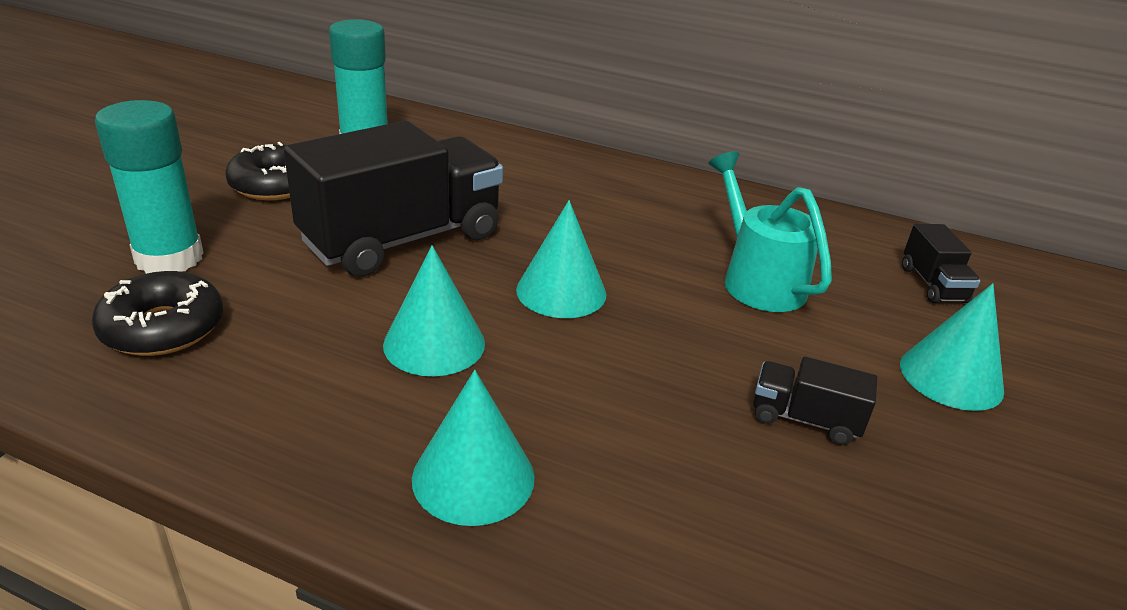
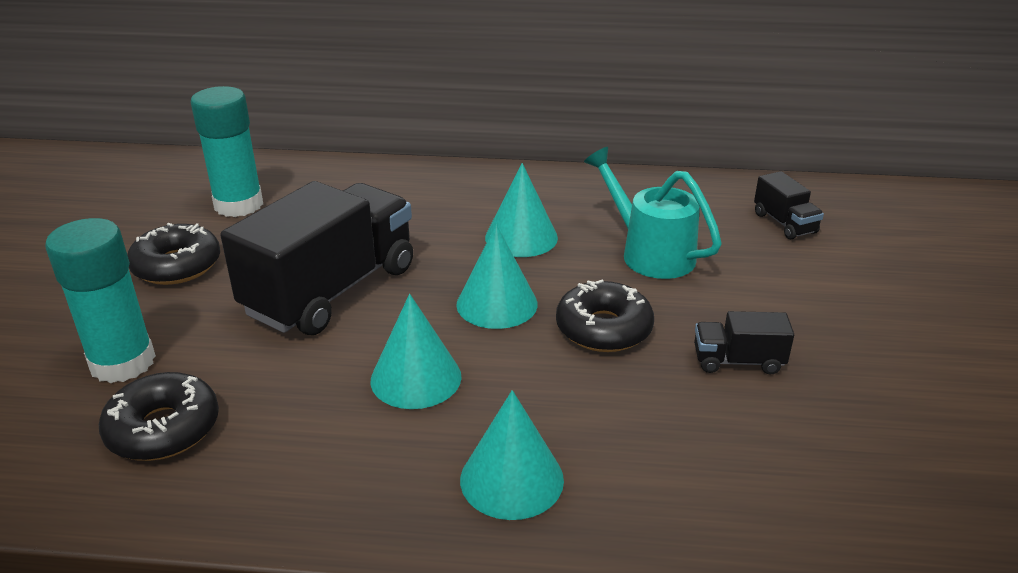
camera: 15 degrees left, 0 degrees up
turquoise cone [900,283,1004,411] -> turquoise cone moved to [485,163,558,257]
none -> black donut [556,280,654,352]

